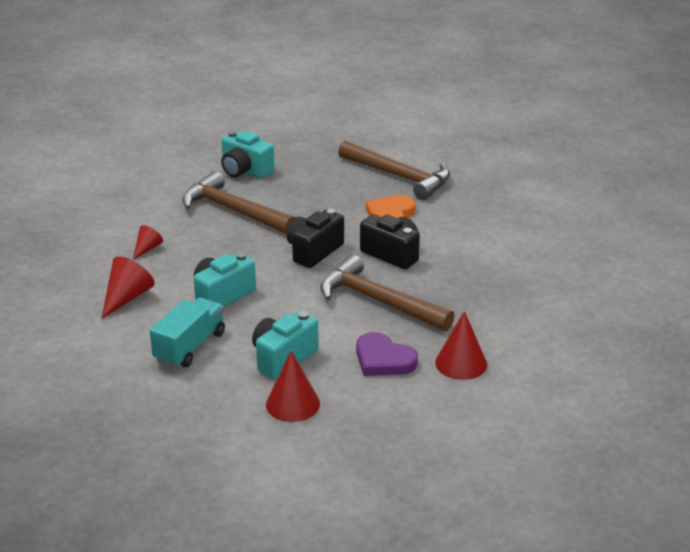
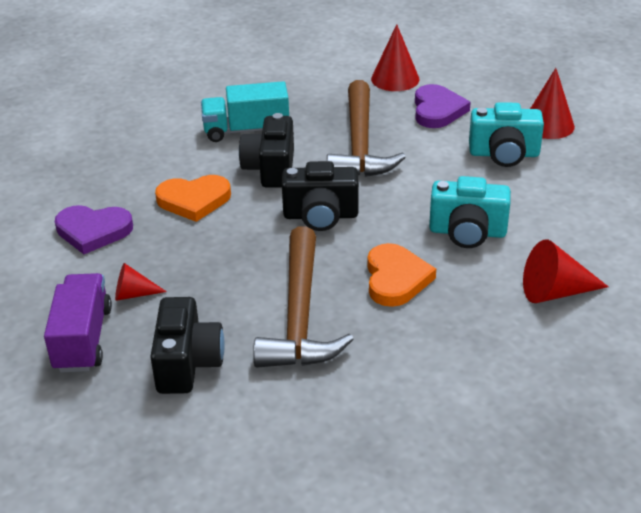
camera: 125 degrees left, 5 degrees up
red cone [133,225,163,260] -> red cone moved to [115,263,167,301]
turquoise truck [150,298,225,368] -> turquoise truck moved to [201,81,289,142]
turquoise camera [221,130,275,178] -> black camera [150,297,225,394]
brown hammer [338,140,450,200] -> purple heart [55,205,133,254]
none -> purple truck [44,273,112,372]
none -> orange heart [367,243,436,307]

